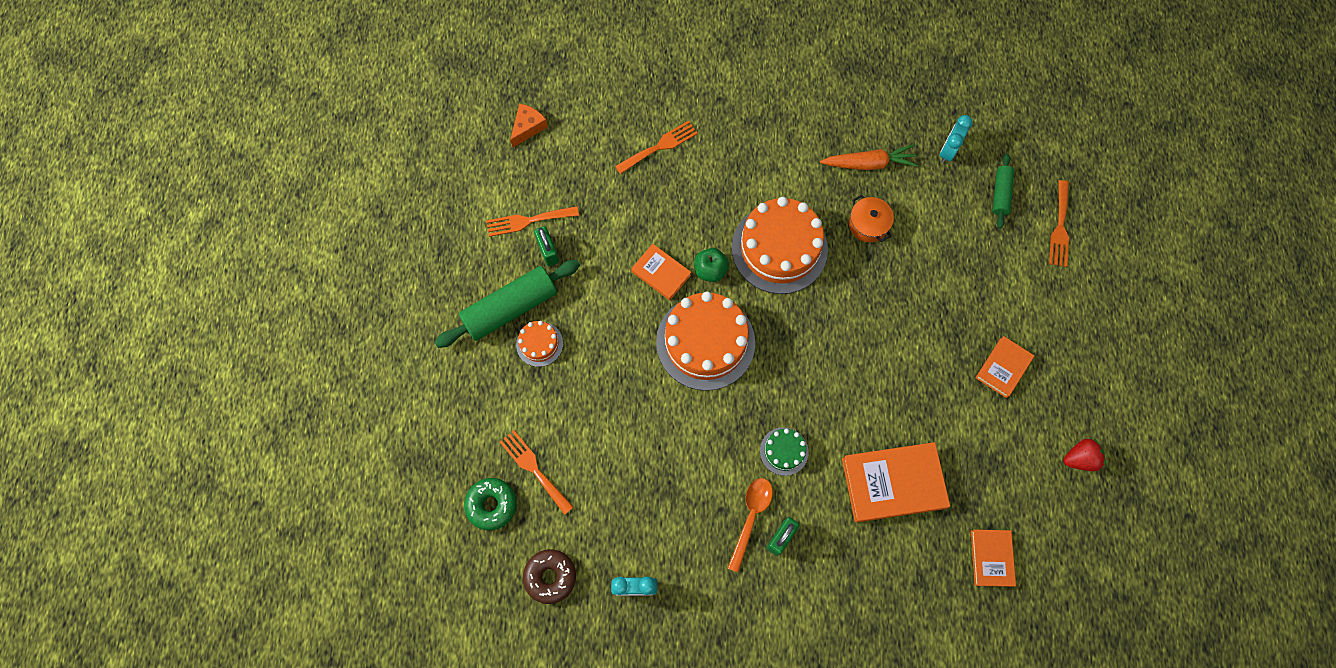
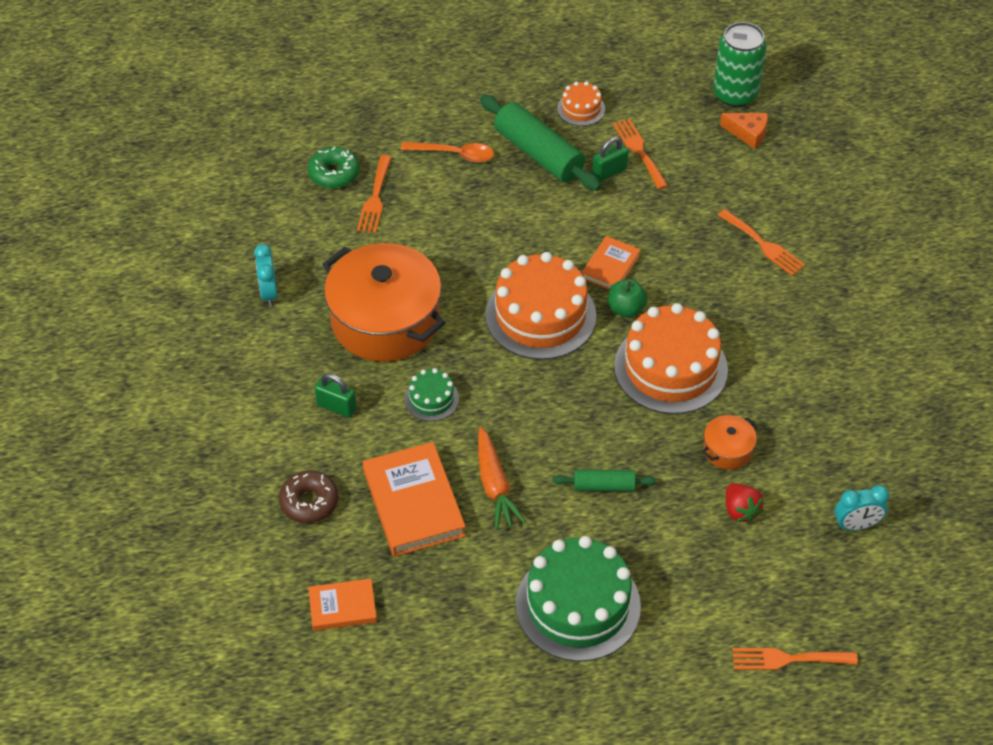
camera: 80 degrees right, 20 degrees down
orange fork [500,430,573,515] -> orange fork turned 150 degrees clockwise [357,155,392,233]
orange cake [516,321,563,367] -> orange cake moved to [557,81,605,126]
brown donut [523,549,576,604] -> brown donut moved to [279,470,339,523]
orange spoon [728,478,773,573] -> orange spoon moved to [401,142,494,163]
orange carrot [820,144,918,170] -> orange carrot moved to [478,427,526,531]
turquoise clock [940,115,973,163] -> turquoise clock turned 150 degrees clockwise [834,485,889,530]
orange book [975,336,1034,398] -> green cake [516,536,641,662]
green rolling pin [993,154,1014,229] -> green rolling pin moved to [553,470,657,491]
red strawberry [1063,439,1106,471] -> red strawberry moved to [726,483,764,523]
none -> orange pot [322,243,446,362]
none -> green can [713,22,767,107]

